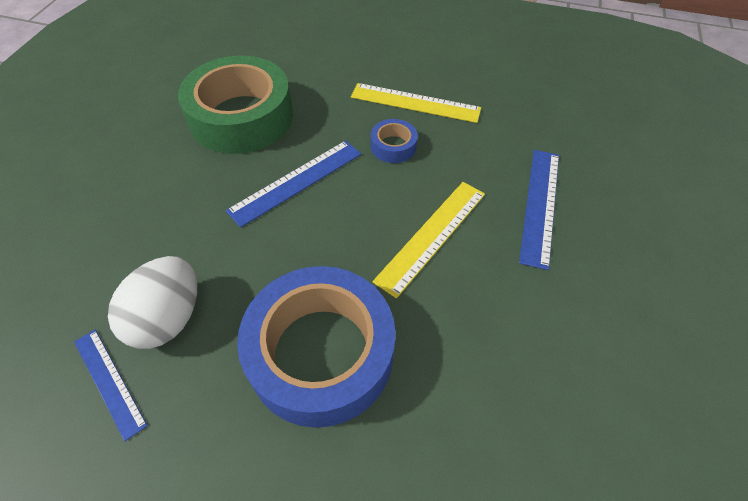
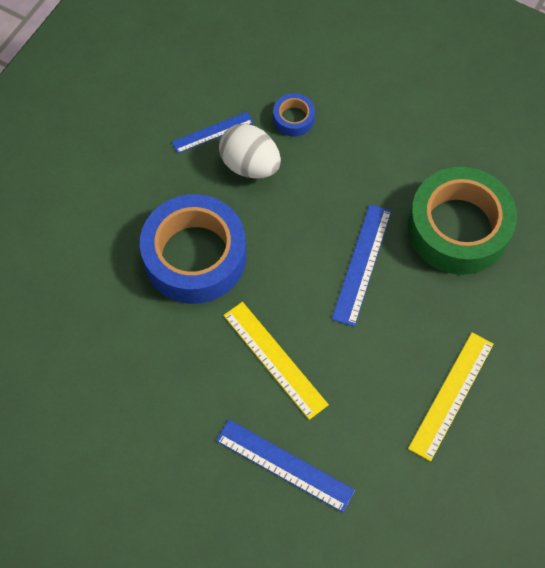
camera: 105 degrees right, 10 degrees up
blue ruler [226,141,361,228] -> blue ruler turned 45 degrees clockwise [331,204,392,327]
blue tape [371,119,418,163] -> blue tape moved to [273,93,315,136]

